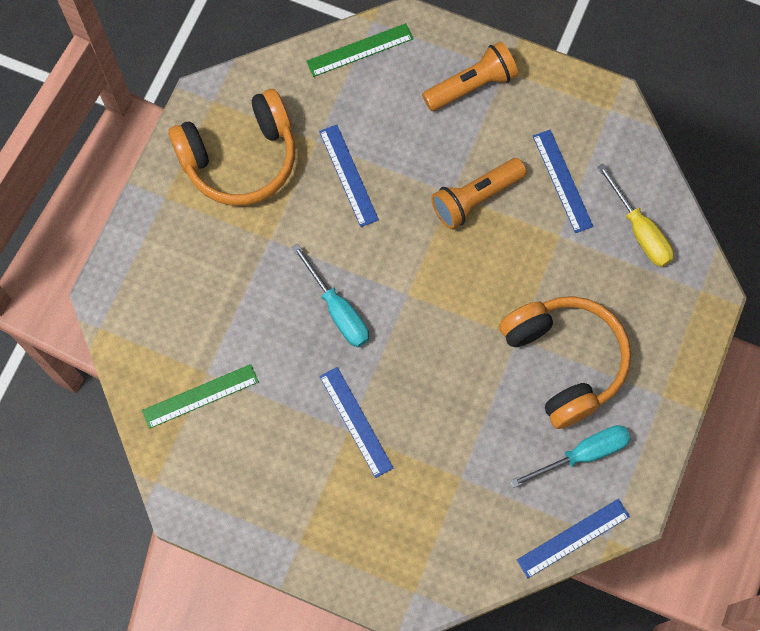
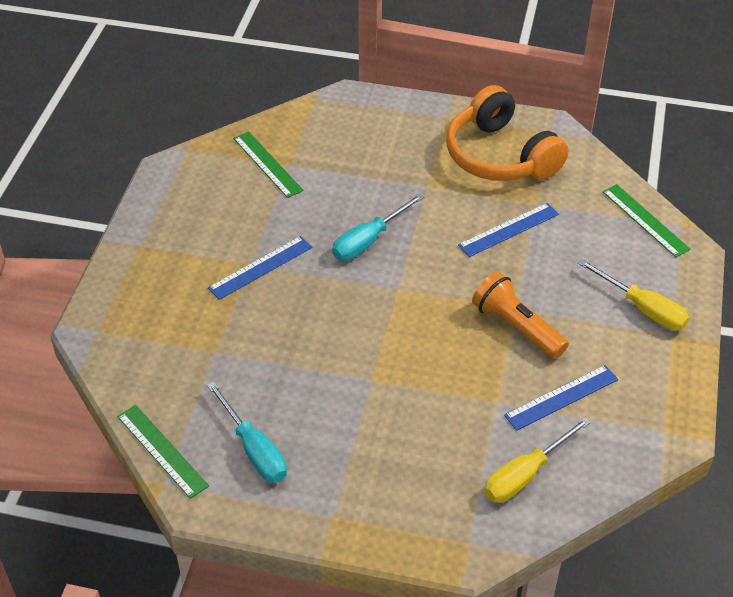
camera: 80 degrees right, 25 degrees down
orange flashlight [422,41,518,111] -> yellow screwdriver [578,259,689,331]
orange headphones [499,296,631,429] -> none
blue ruler [517,499,630,578] -> green ruler [117,405,209,499]

